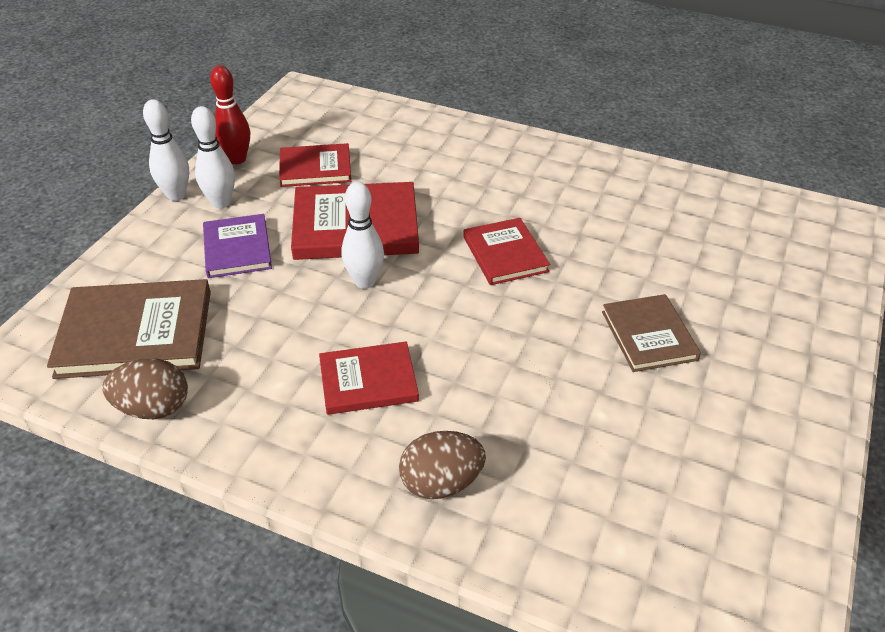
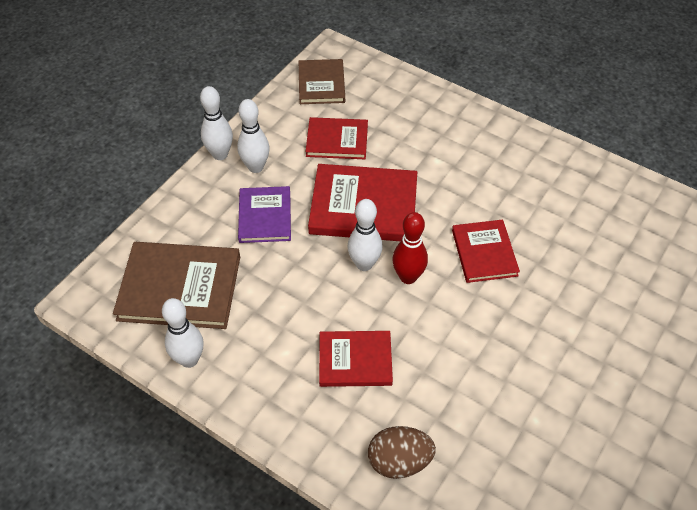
camera: 10 degrees right, 10 degrees up
brown egg [102,358,188,419] -> white bowling pin [162,298,203,368]
red bowling pin [210,65,250,164] -> red bowling pin moved to [392,212,428,284]
brown book [602,294,701,372] -> brown book moved to [299,59,345,104]

